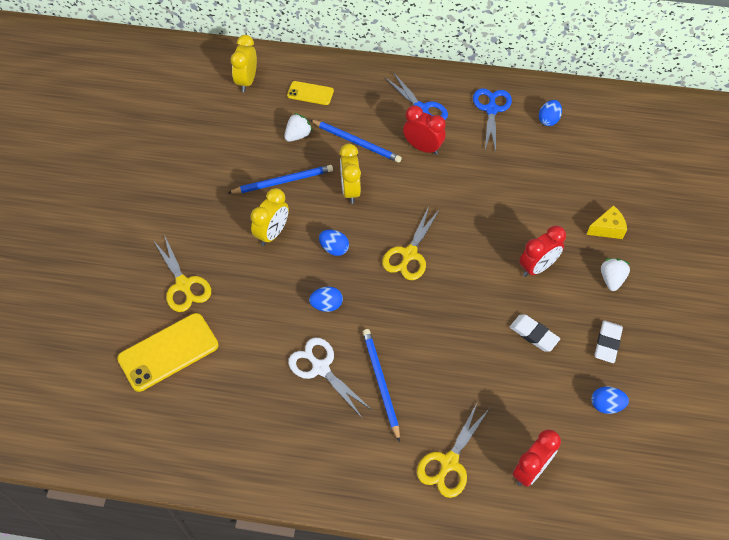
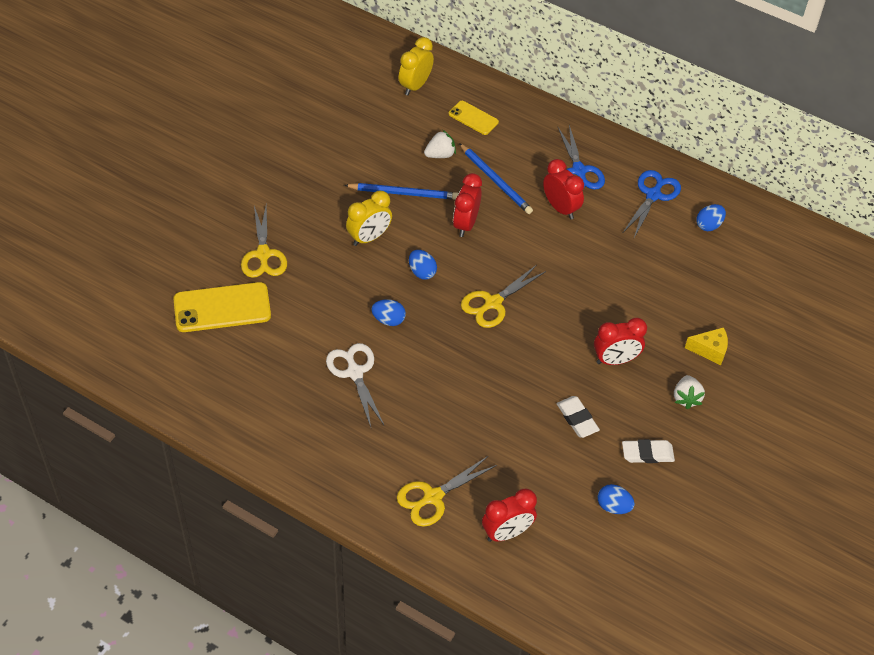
camera: 20 degrees right, 5 degrees down
yellow clock [340,144,361,204] -> red clock [453,173,482,237]
blue pencil [363,329,400,442] -> none
white eraser [595,320,623,363] -> white eraser turned 45 degrees clockwise [622,439,675,463]
white strawberry [601,258,630,291] -> white strawberry turned 150 degrees clockwise [674,375,705,409]

